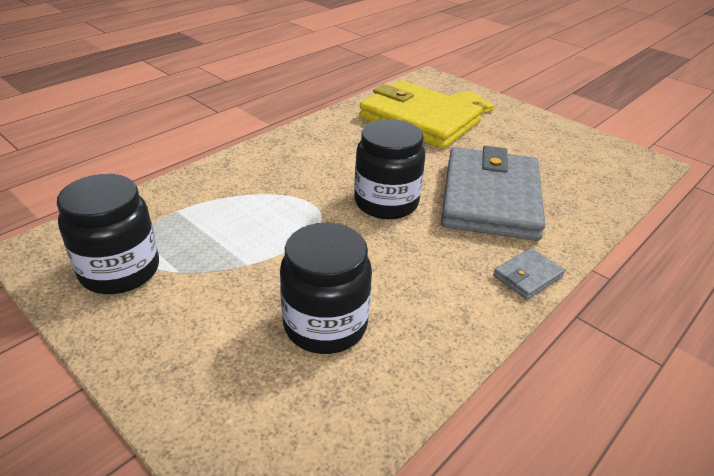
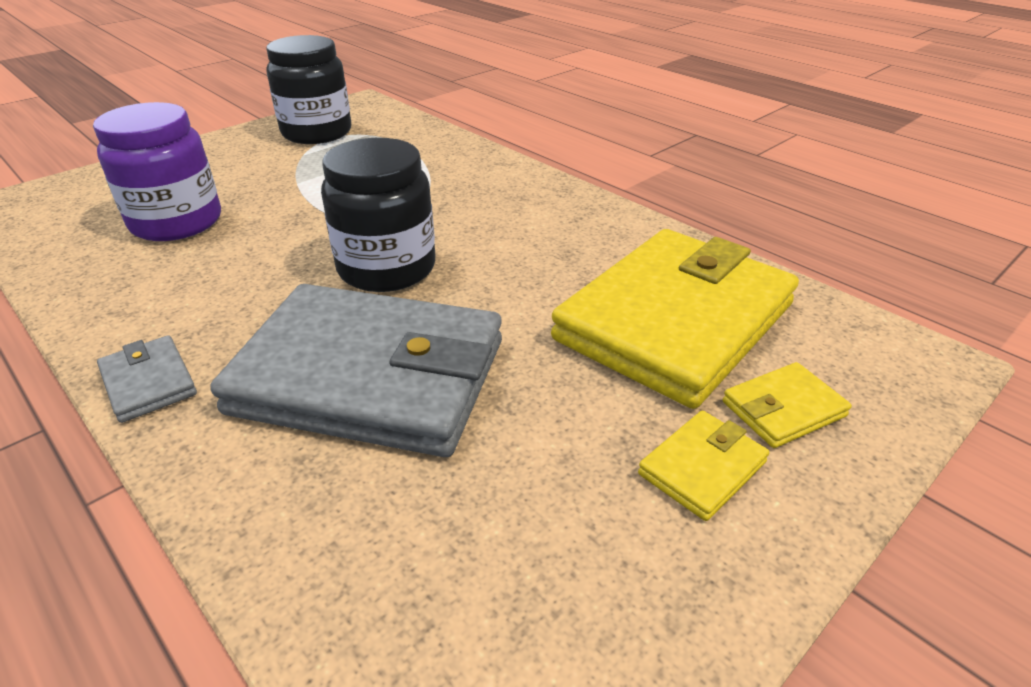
camera: 95 degrees right, 0 degrees up
black jar [280,223,372,354] -> purple jar [93,102,221,241]
none -> yellow wallet [638,411,769,521]

